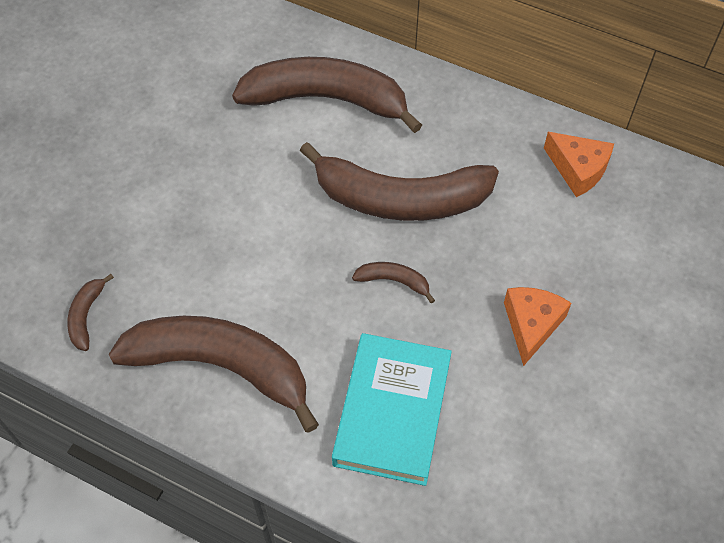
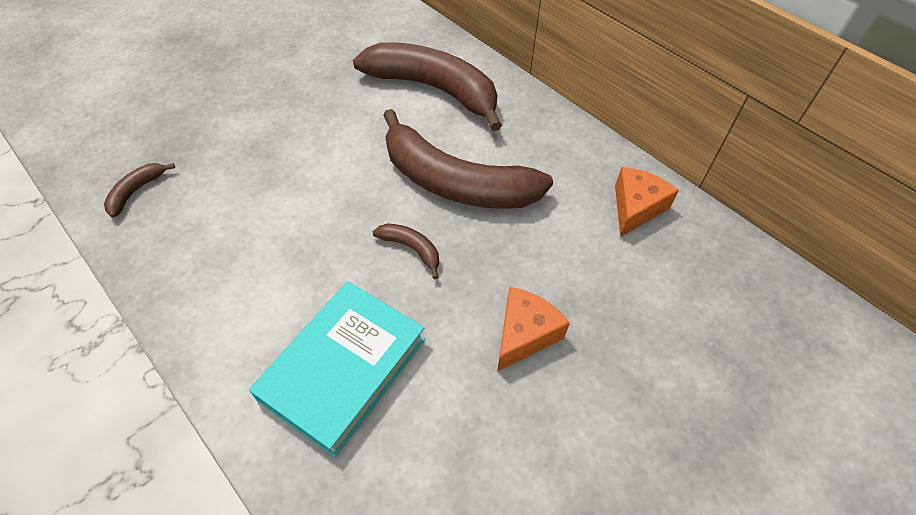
camera: 20 degrees right, 5 degrees down
brown banana [109,316,319,432] -> none
orange cheese [544,132,614,197] -> orange cheese turned 120 degrees counterclockwise [615,167,679,237]

